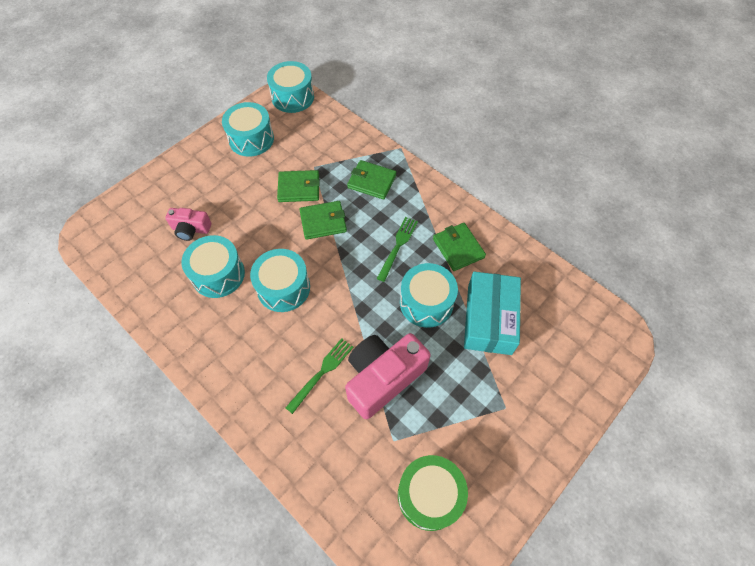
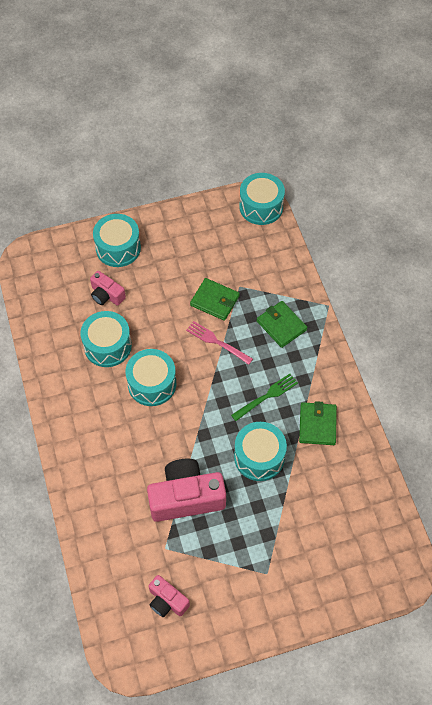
camera: 30 degrees right, 0 degrees up
turquoise drum [222,102,274,157] -> turquoise drum moved to [93,214,141,267]
green fork [285,338,353,414] -> none
green wallet [299,201,347,240] -> pink fork [186,321,253,365]
green drum [398,455,468,531] -> pink camera [149,575,190,617]
turquoise box [464,271,521,355] -> none

